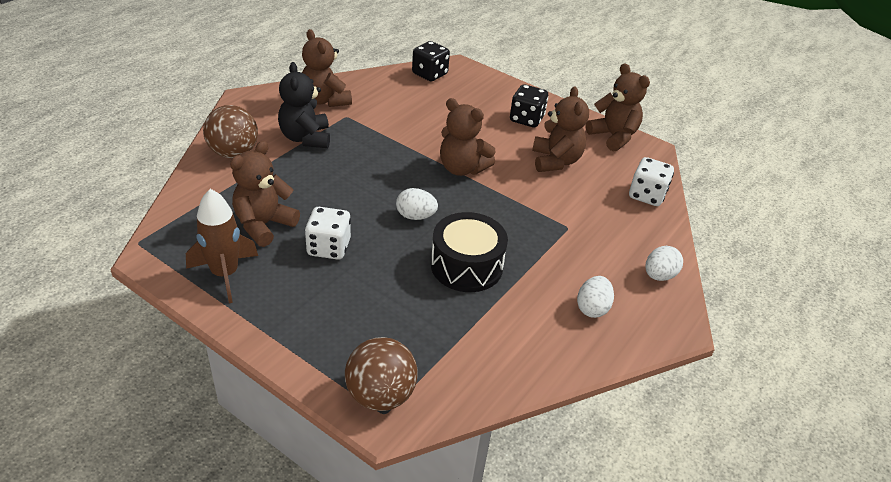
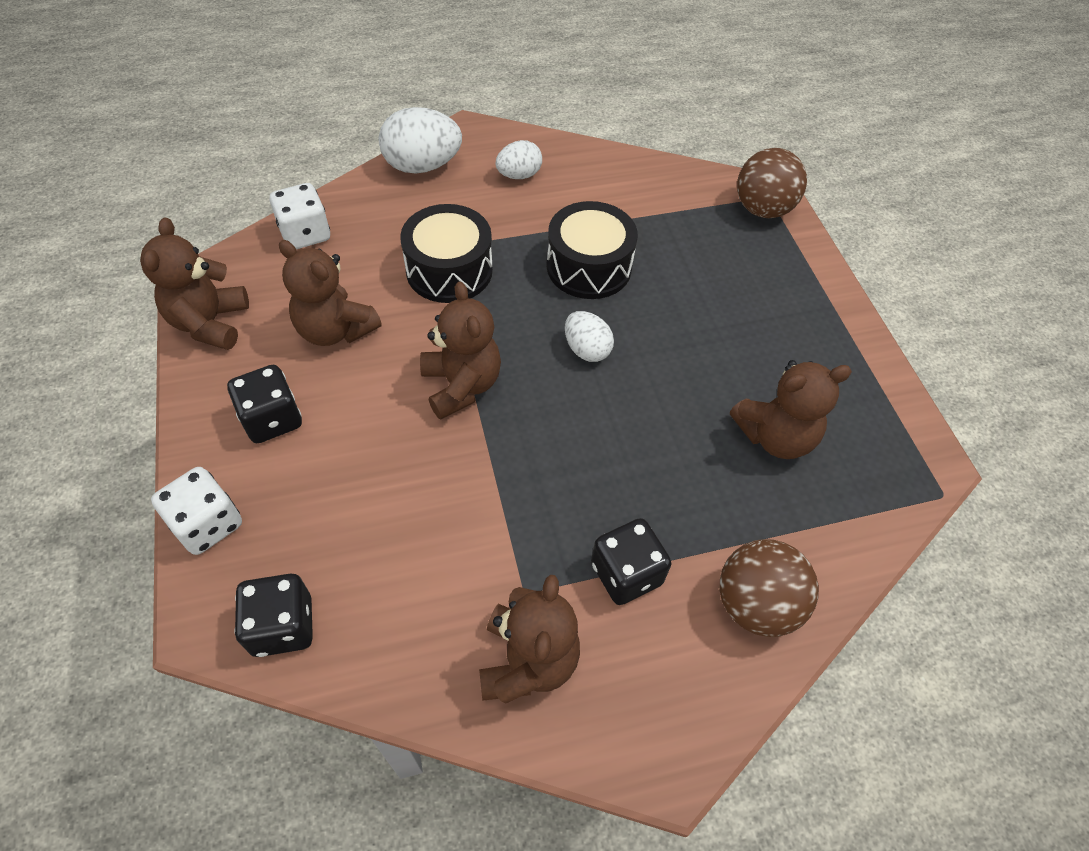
camera: 140 degrees left, 15 degrees up
brown rocket [186,189,258,303] -> none
black teddy bear [278,62,330,148] -> black dice [591,518,671,605]
white dice [305,207,351,260] -> white dice moved to [151,467,242,555]
brown teddy bear [532,86,589,172] -> brown teddy bear turned 90 degrees counterclockwise [279,240,382,346]
white egg [646,246,683,281] -> white egg [379,107,462,174], size x1.67
none -> black drum [400,204,493,303]

